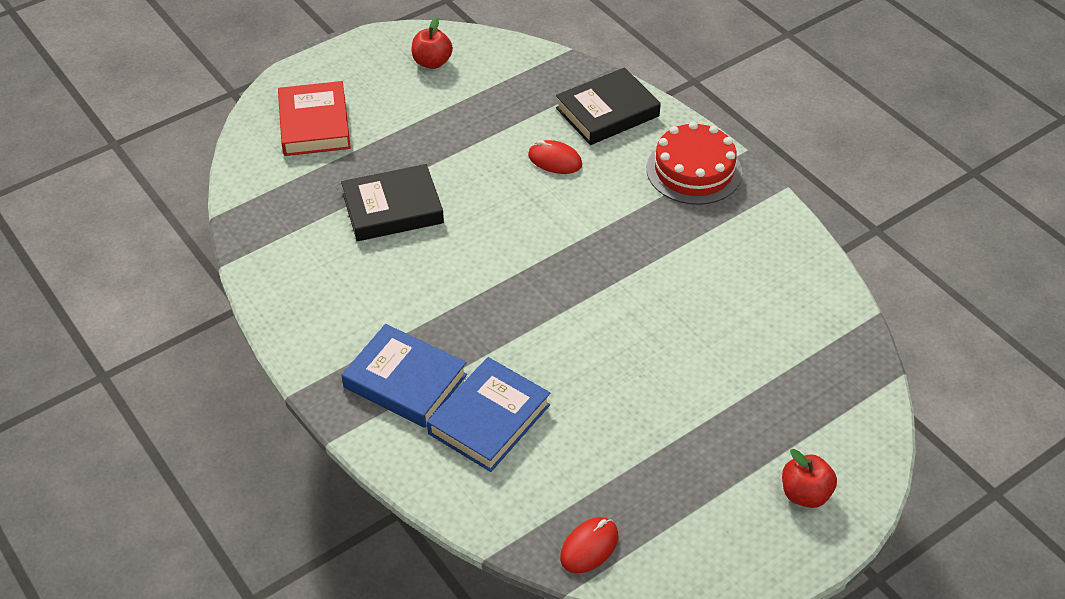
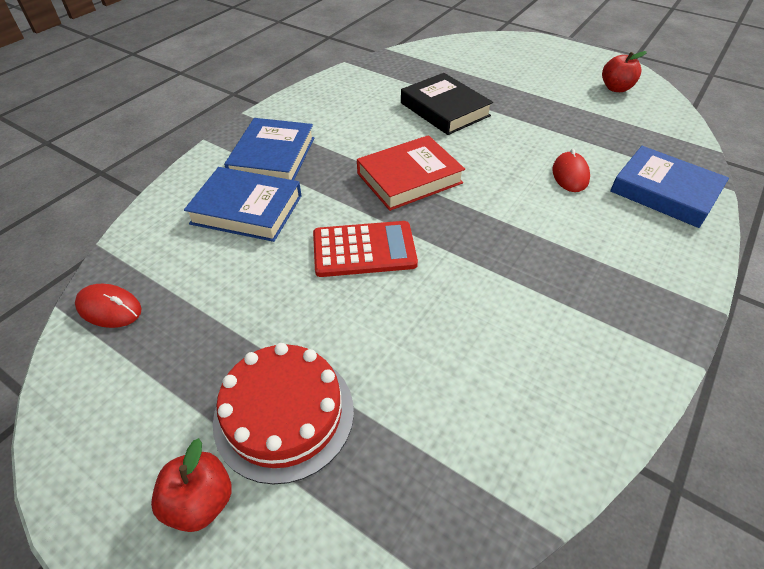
camera: 70 degrees right, 0 degrees up
red book [278,81,351,156] -> red book moved to [357,135,465,211]
black book [556,67,661,145] -> blue book [610,146,729,228]
red cake [646,122,742,205] -> red cake moved to [213,343,354,485]
none -> red calculator [313,221,418,277]

